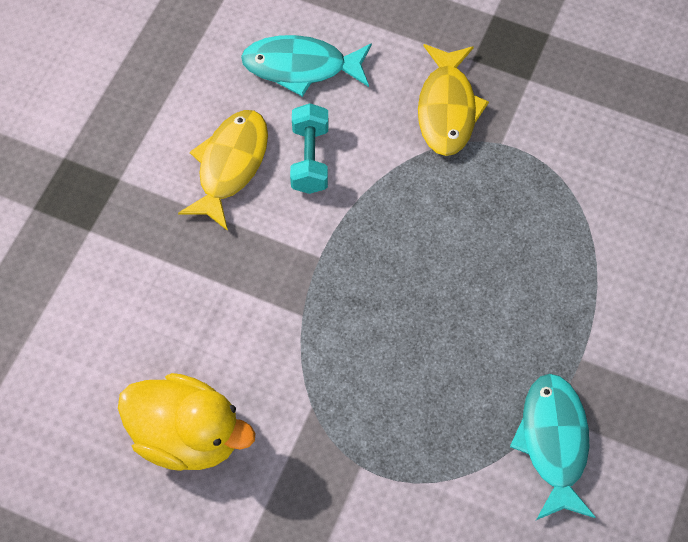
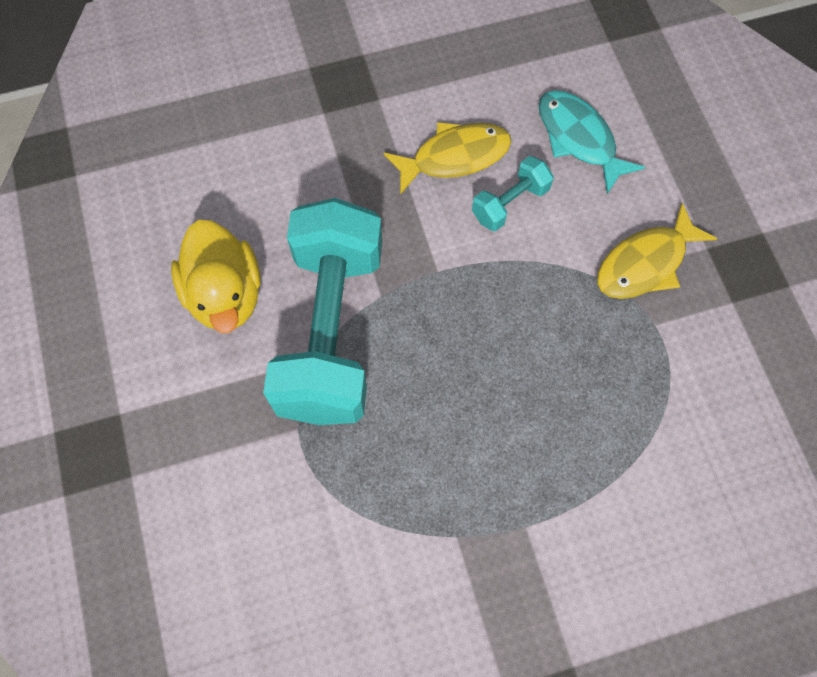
camera: 50 degrees right, 5 degrees up
turquoise fish [510,374,596,520] -> none
none -> turquoise dumbbell [263,198,382,425]

